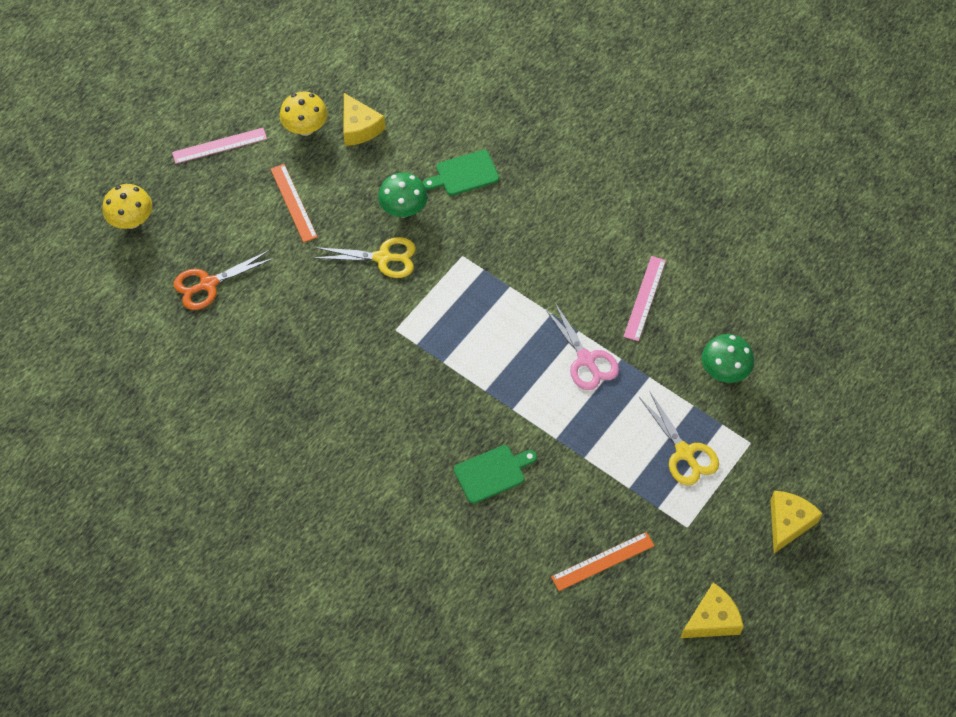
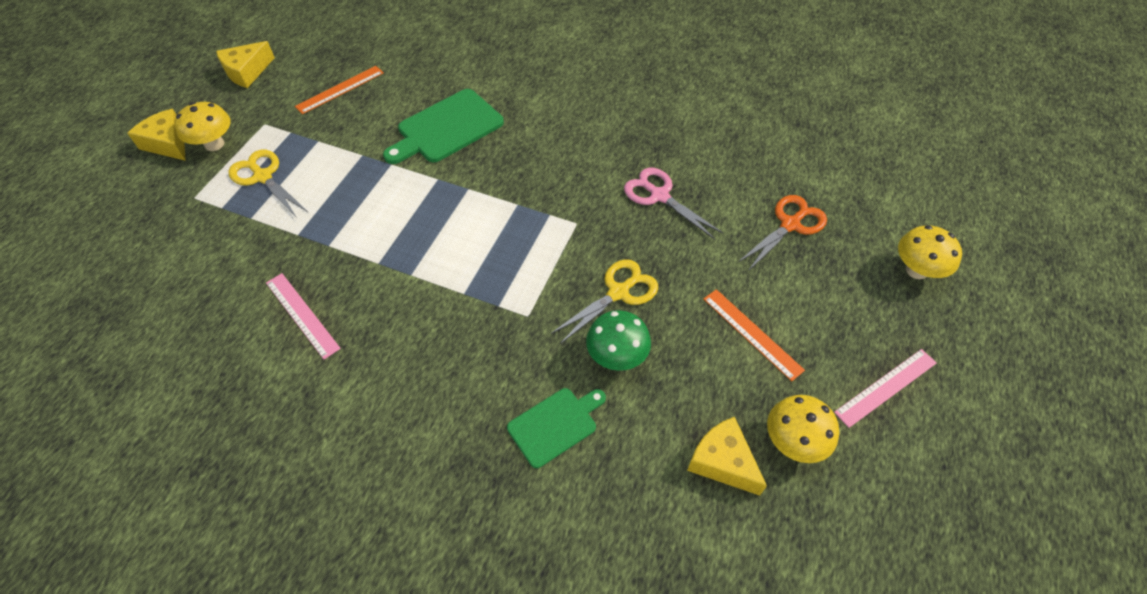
camera: 165 degrees right, 5 degrees down
yellow scissors [313,237,416,278] -> yellow scissors turned 150 degrees clockwise [551,259,658,344]
green cutting board [454,445,537,504] -> green cutting board [383,89,504,164], size x1.59
pink scissors [544,301,619,390] -> pink scissors moved to [624,168,723,239]
pink ruler [624,256,666,341] -> pink ruler turned 45 degrees counterclockwise [266,273,341,359]
green mushroom [702,334,754,383] -> none
yellow cheese [771,491,823,553] -> yellow cheese turned 120 degrees clockwise [127,109,186,161]
none -> yellow mushroom [174,102,231,151]

